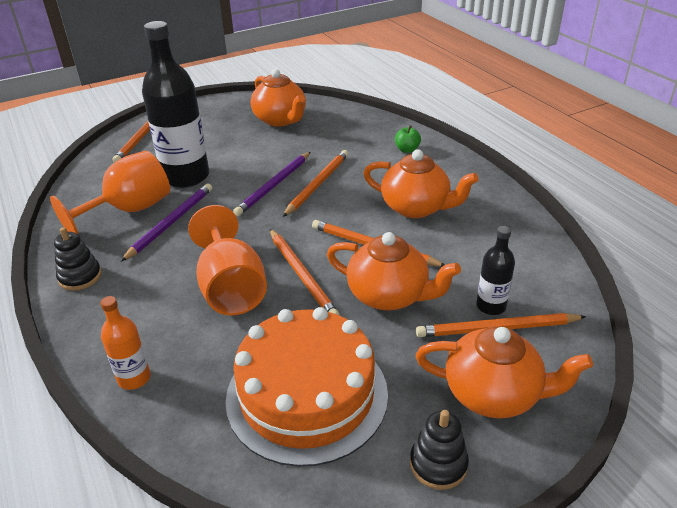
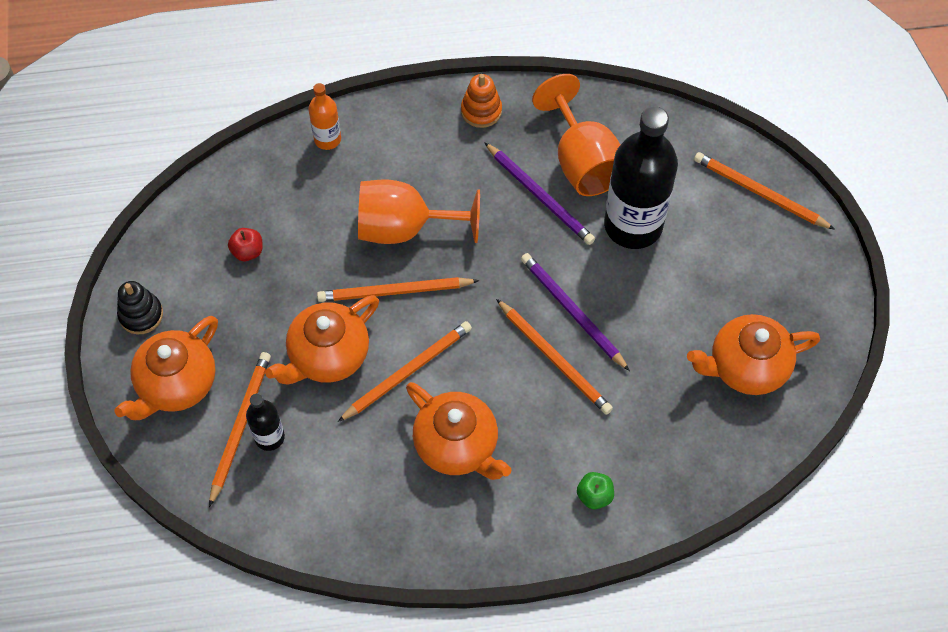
camera: 110 degrees right, 25 degrees up
black stacking toy [54,227,102,291] -> orange stacking toy [461,74,502,128]
orange cake [225,307,388,467] -> red apple [228,228,263,261]
orange teapot [363,149,478,218] -> orange teapot turned 90 degrees counterclockwise [406,382,512,480]

